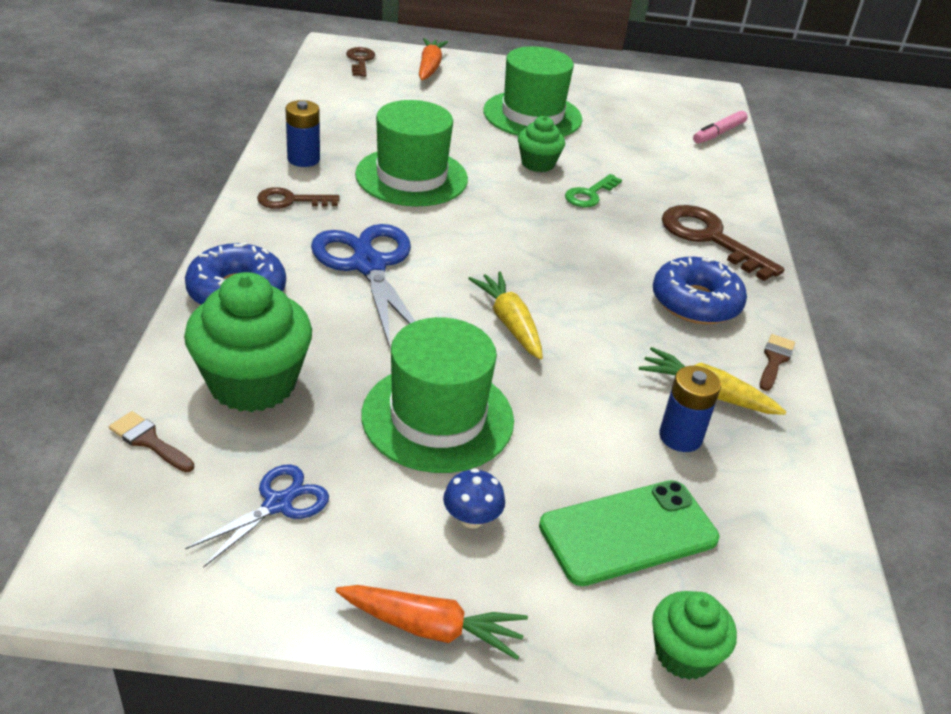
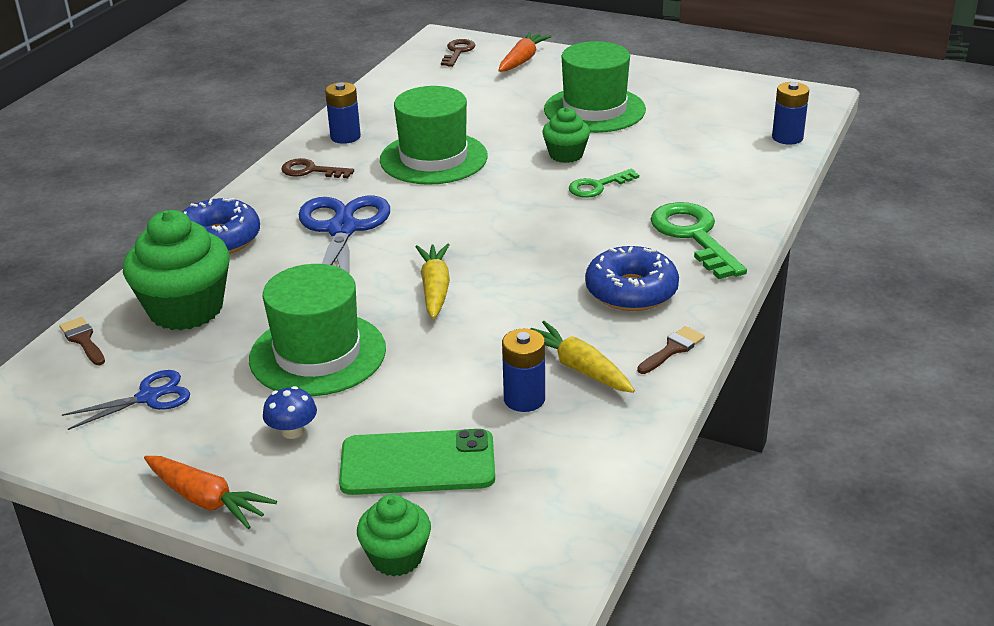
camera: 25 degrees right, 5 degrees down
brown key [662,205,784,281] -> green key [650,202,747,279]
pink marker [693,111,748,144] -> blue battery [772,82,809,145]

